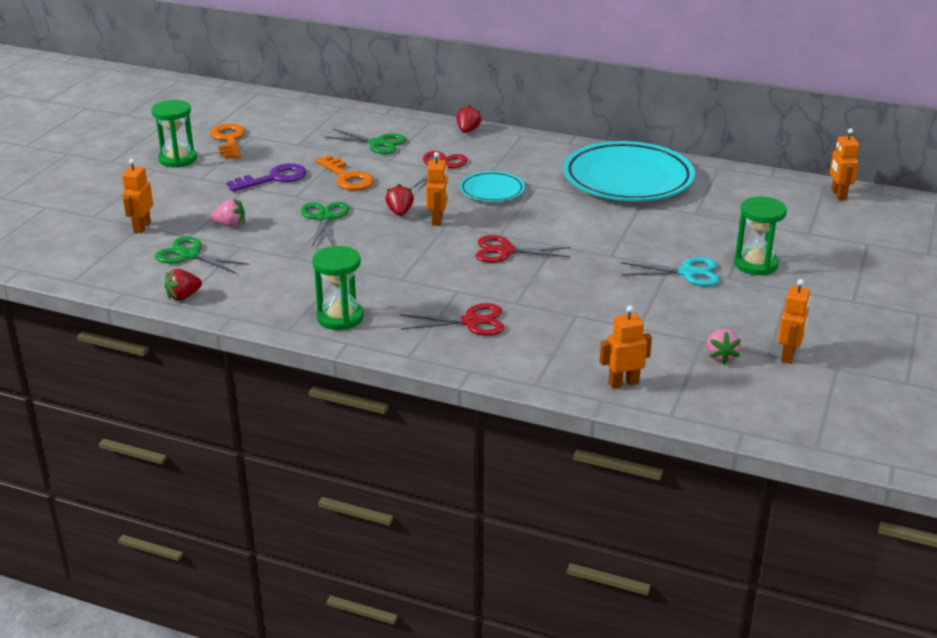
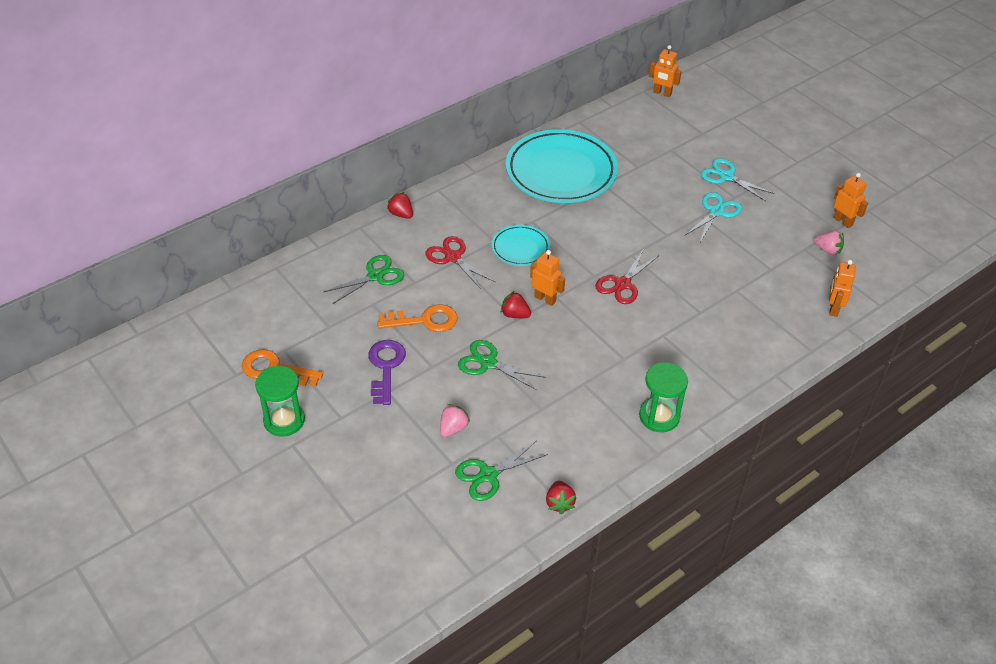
camera: 60 degrees left, 15 degrees up
orange robot [122,159,153,233] -> none
red scissors [400,303,504,336] -> none
green hourglass [734,197,787,275] -> turquoise scissors [701,158,775,201]

